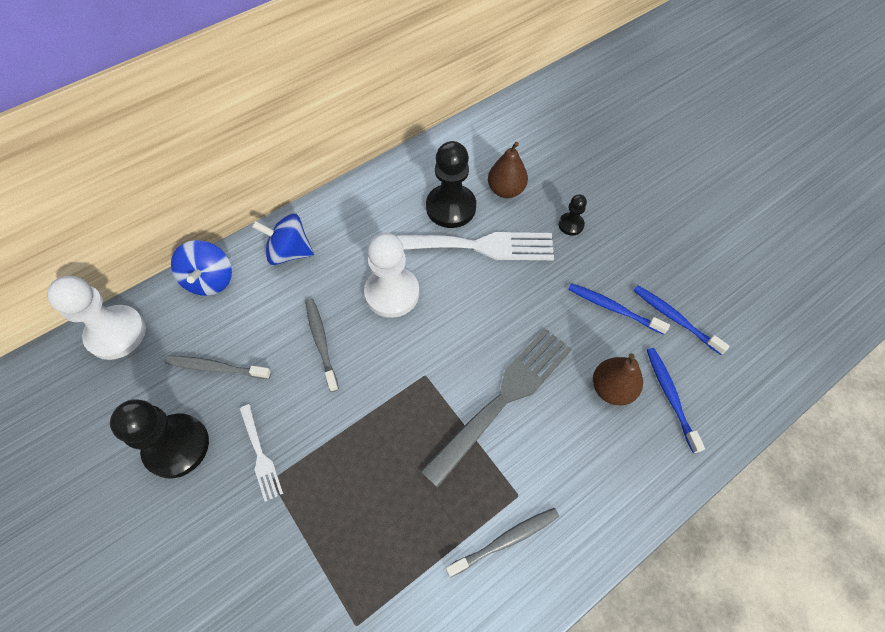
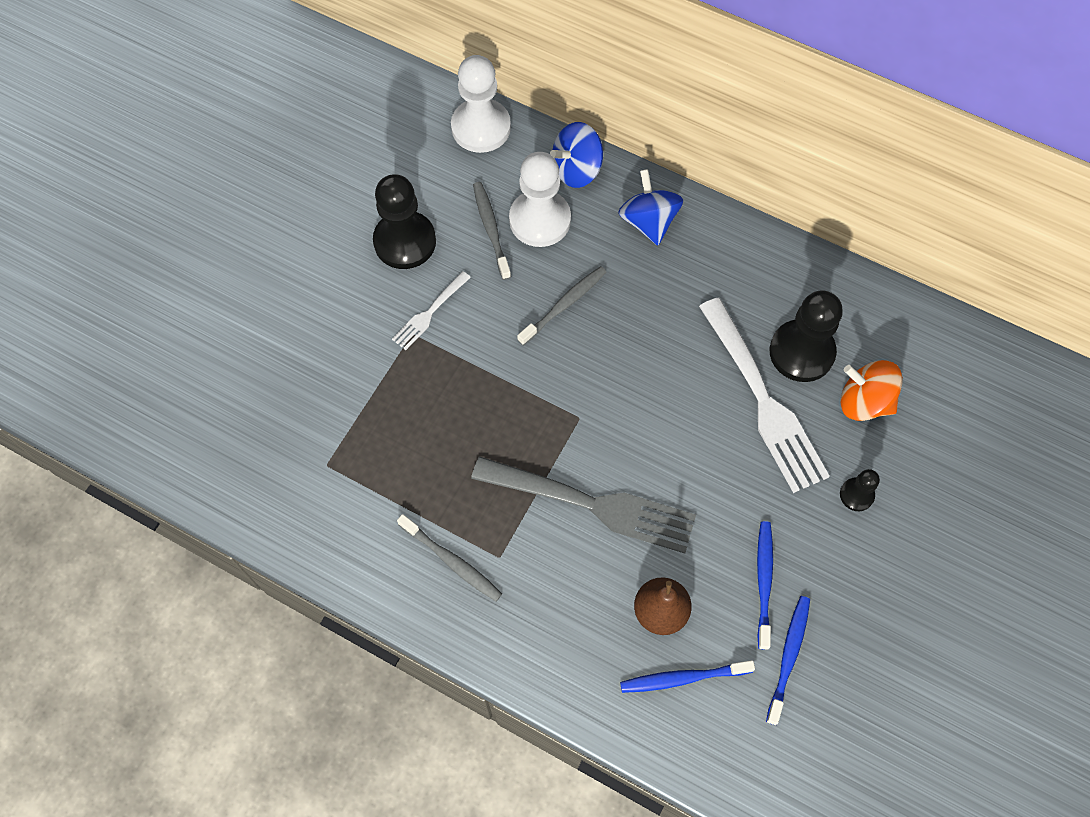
camera: 65 degrees right, 5 degrees up
white pawn [364,233,420,318] -> white pawn moved to [509,152,571,247]
brown pear [488,142,528,198] -> orange spinning top [840,360,903,421]
blue toothbrush [647,348,705,453] -> blue toothbrush turned 150 degrees counterclockwise [620,660,755,693]

